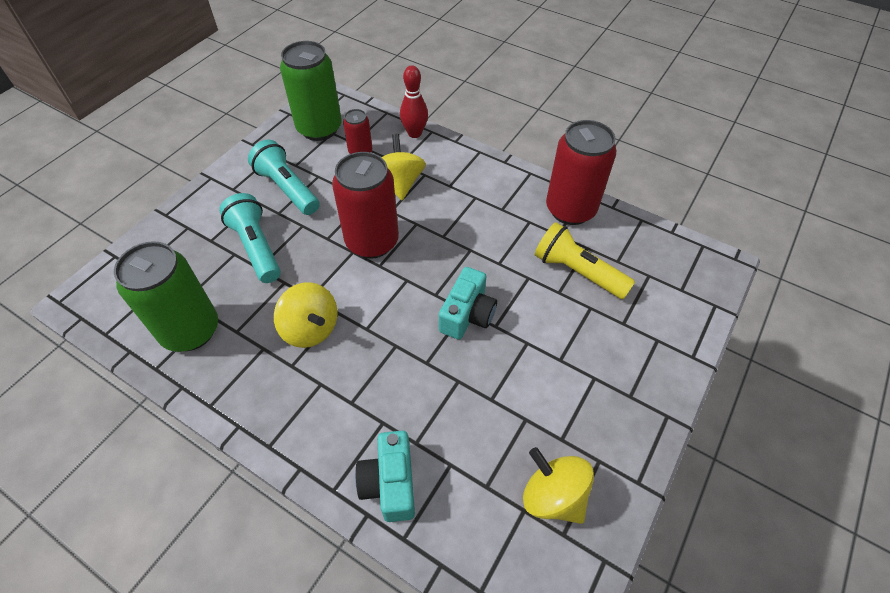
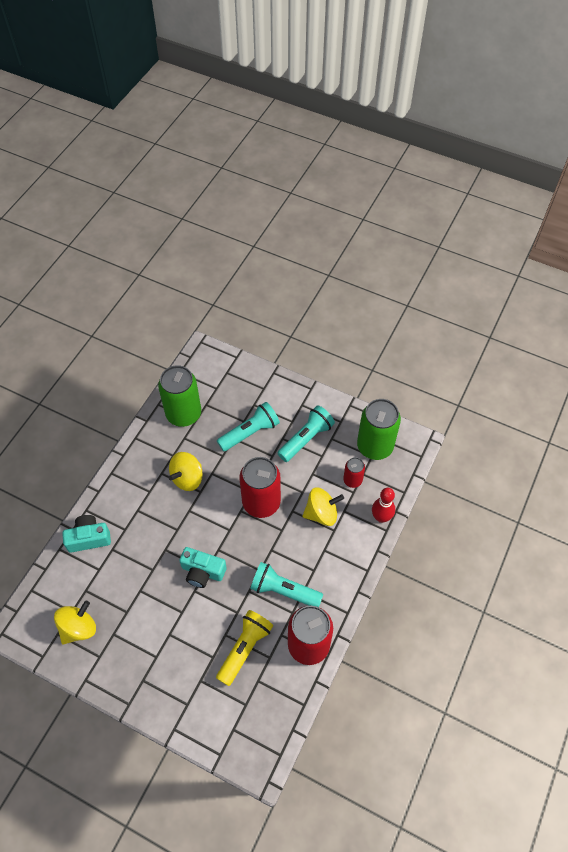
camera: 85 degrees right, 5 degrees up
none -> turquoise flashlight [250,562,323,607]

